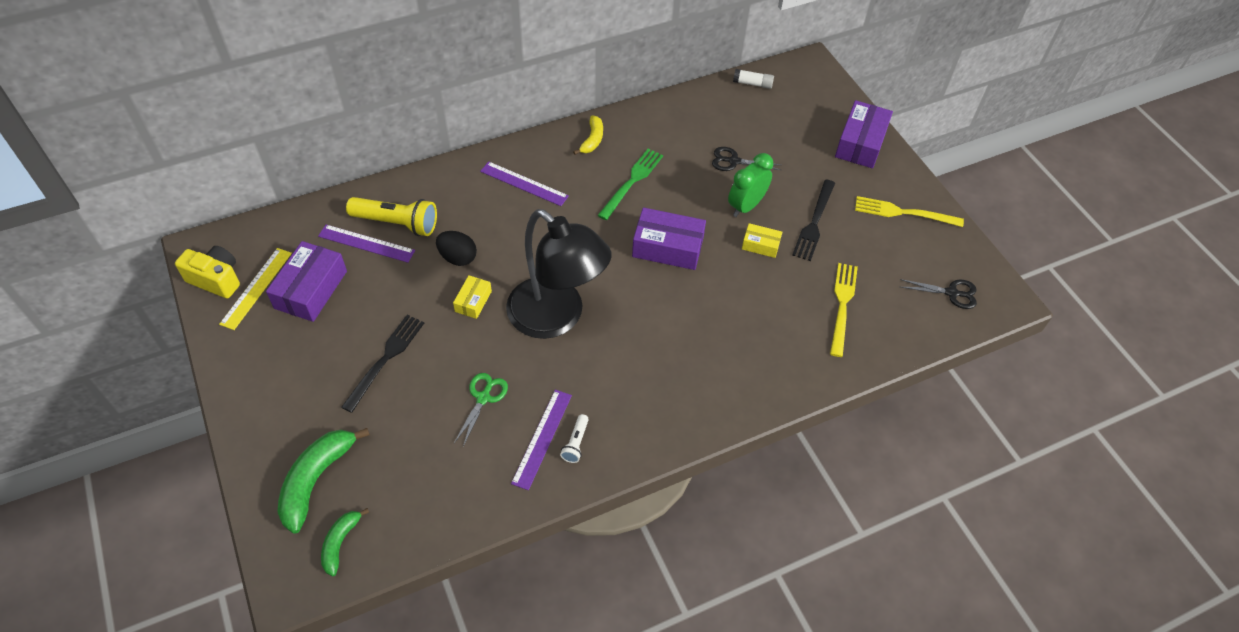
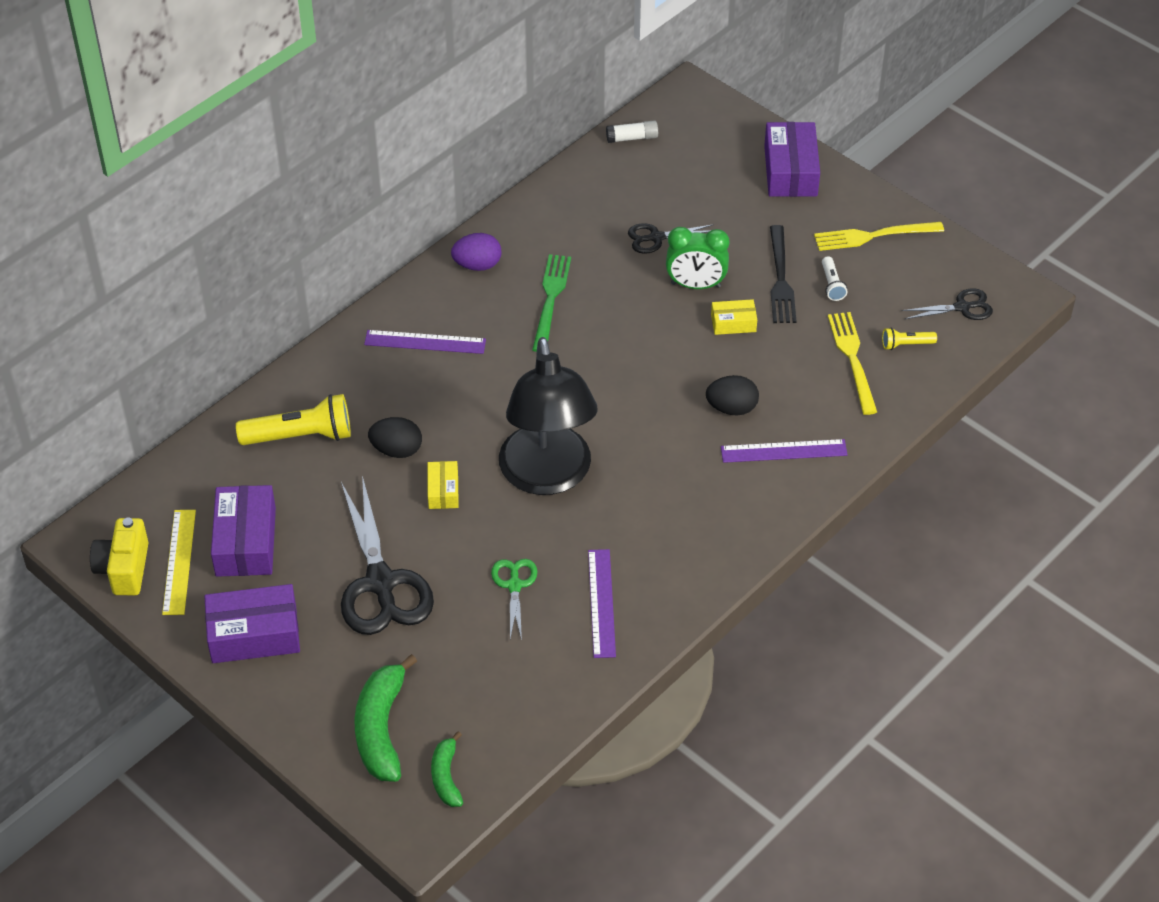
camera: 20 degrees left, 5 degrees down
yellow camera [175,246,240,298] -> yellow camera turned 90 degrees counterclockwise [90,518,148,595]
purple ruler [318,225,415,263] -> purple ruler moved to [721,439,848,463]
black fork [341,315,424,413] -> black scissors [341,476,434,635]
black lamp [506,209,612,339] -> black lamp turned 60 degrees clockwise [499,337,598,495]
white flashlight [560,414,589,463] -> white flashlight moved to [822,256,847,301]
yellow banana [573,116,603,155] -> purple egg [451,233,501,271]
purple box [632,207,706,270] -> purple box moved to [204,584,300,663]
green clock [728,153,774,217] -> green clock turned 105 degrees counterclockwise [666,227,729,289]
none -> black egg [706,375,759,416]
none -> yellow flashlight [882,328,937,350]

